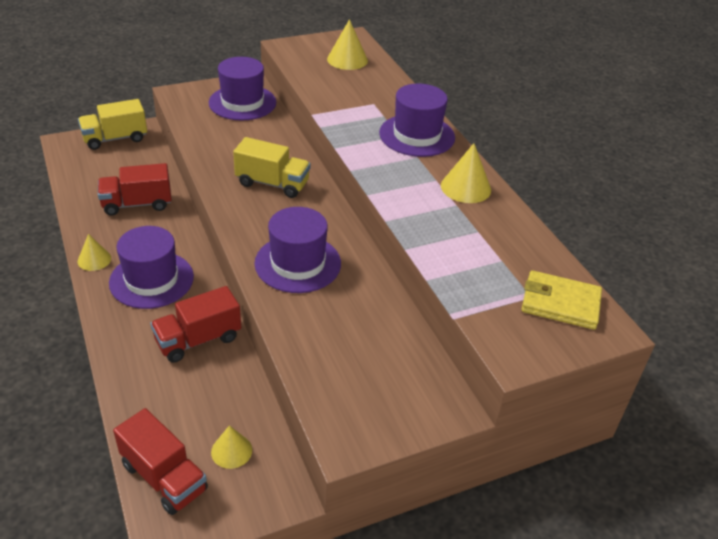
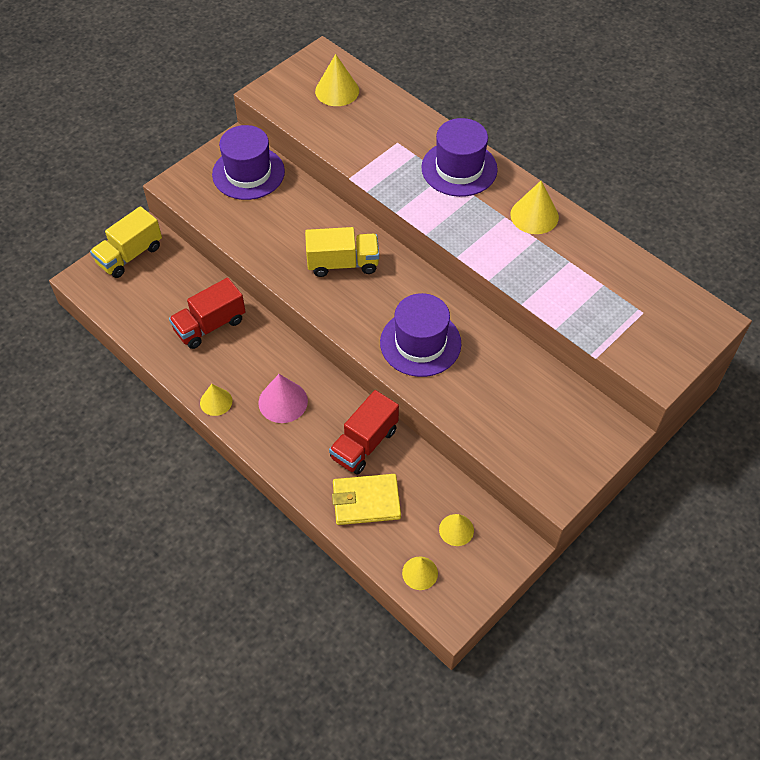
camera: 20 degrees left, 15 degrees up
purple hat [109,226,194,309] -> pink cone [259,374,308,423]
red truck [113,408,208,515] -> yellow cone [402,557,438,590]
yellow wallet [522,270,602,330] -> yellow wallet moved to [332,474,401,525]

